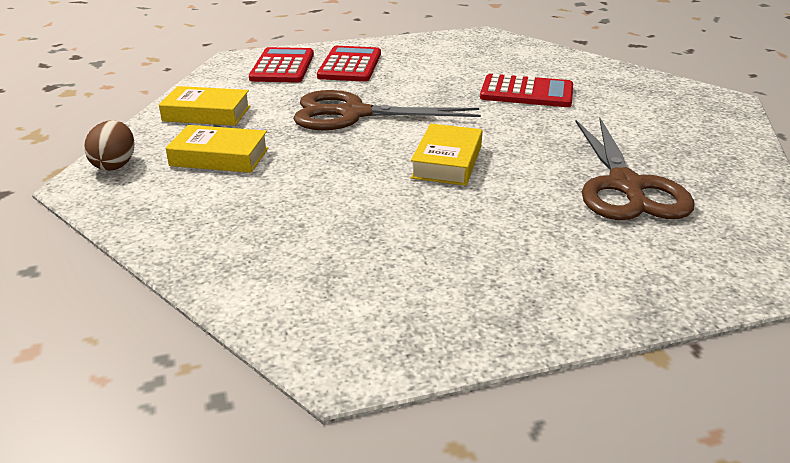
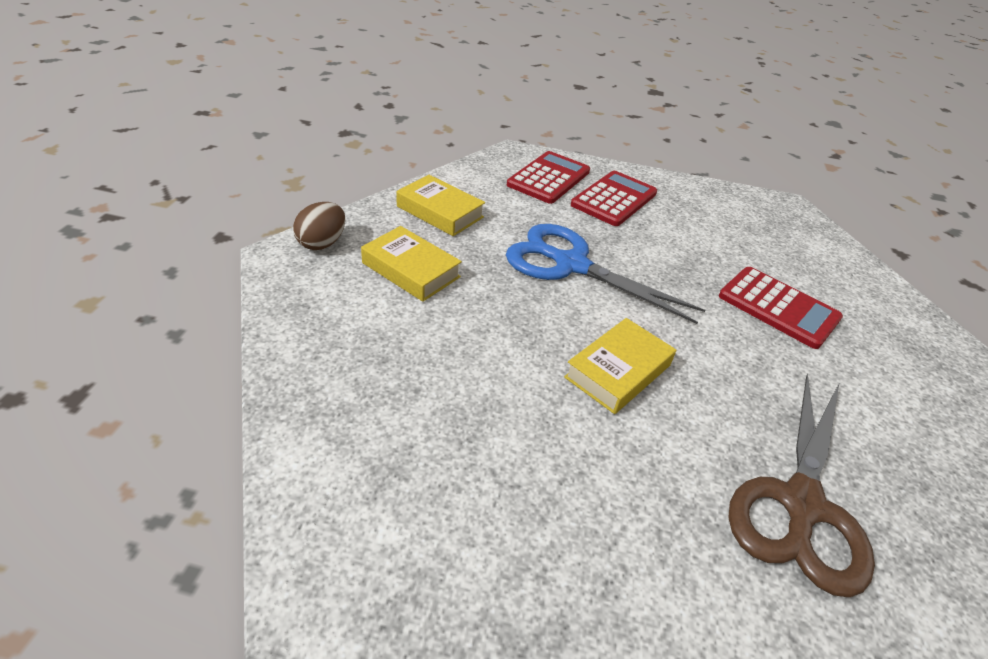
camera: 25 degrees right, 10 degrees up
brown scissors [293,90,481,130] -> blue scissors [506,224,705,324]

